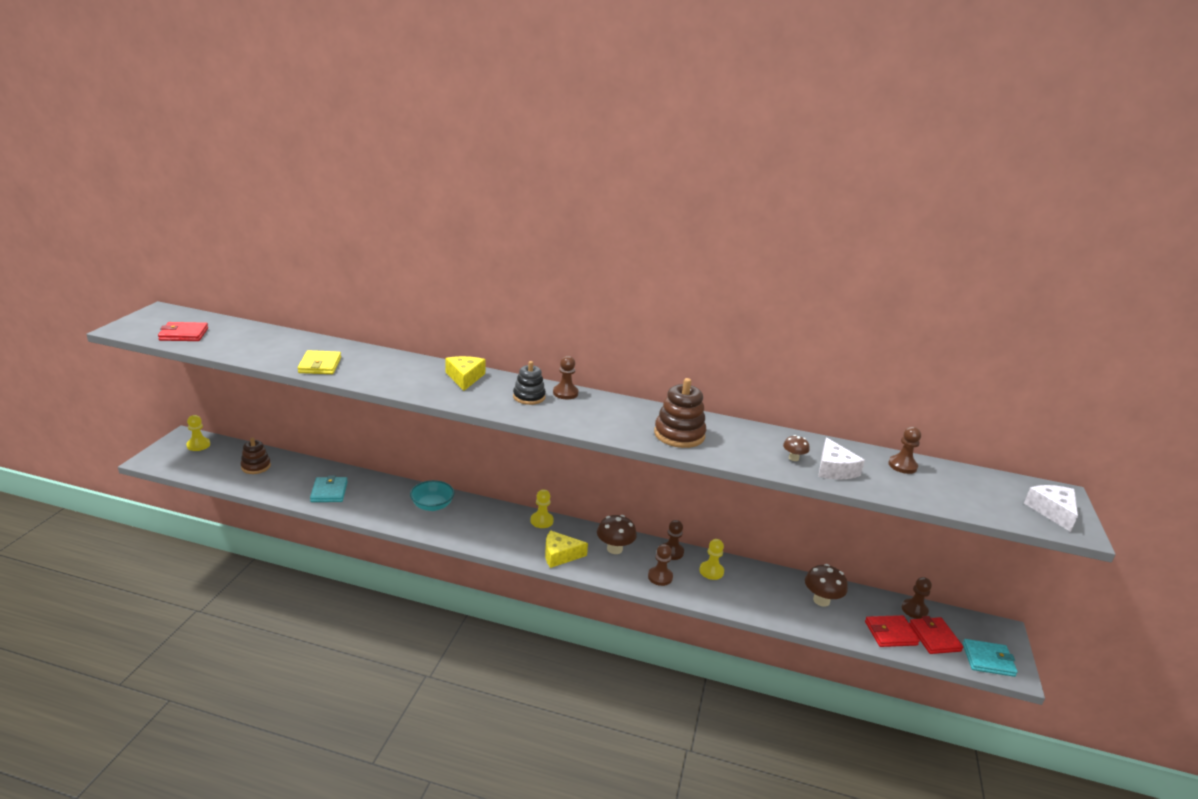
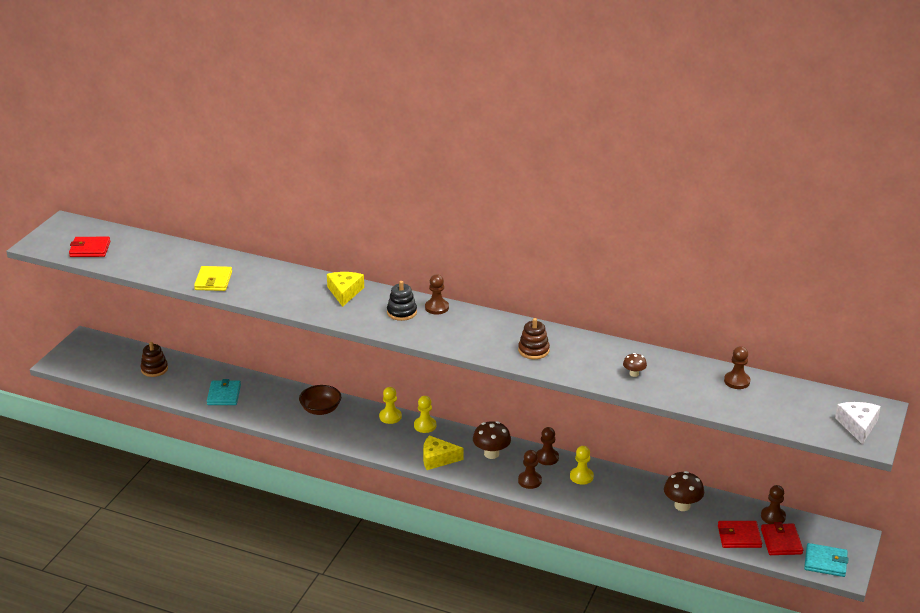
camera: 10 degrees right, 5 degrees up
yellow pawn [186,415,210,451] -> yellow pawn moved to [379,387,402,424]
turquoise bowl [410,480,455,511] -> brown bowl [299,385,341,415]
brown stacking toy [654,378,706,448] -> brown stacking toy [518,318,550,359], size x0.66
white cheese [818,437,865,479] -> none

